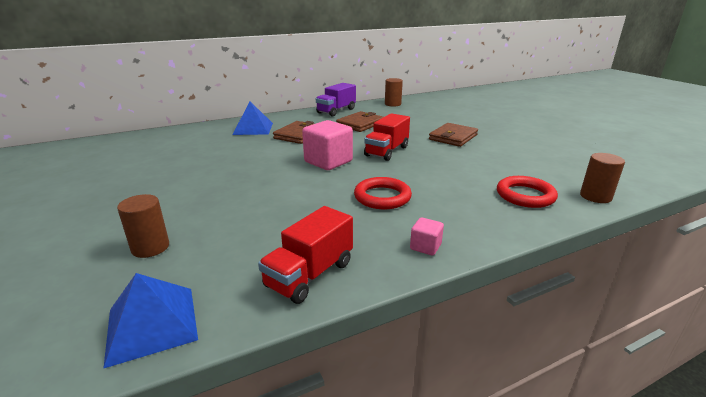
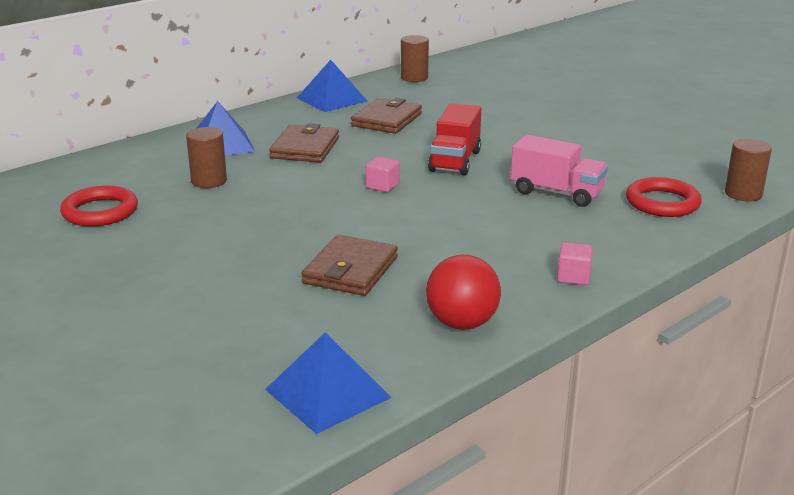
camera: 15 degrees left, 0 degrees up
brown cylinder [117,194,169,258] -> brown cylinder moved to [186,127,227,188]
red truck [258,206,353,304] -> red ball [426,255,501,330]
pink cube [302,120,353,170] -> pink cube [366,157,399,192], size x0.48
purple truck [316,83,356,117] -> blue pyramid [297,60,367,112]
red ring [354,177,412,209] -> red ring moved to [60,186,138,227]
brown wallet [429,123,478,147] -> brown wallet moved to [301,235,398,296]
none -> pink truck [511,135,608,207]

